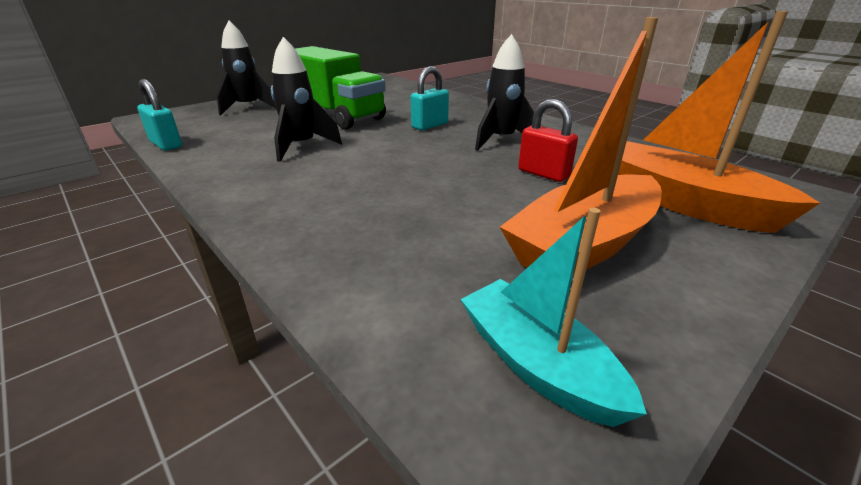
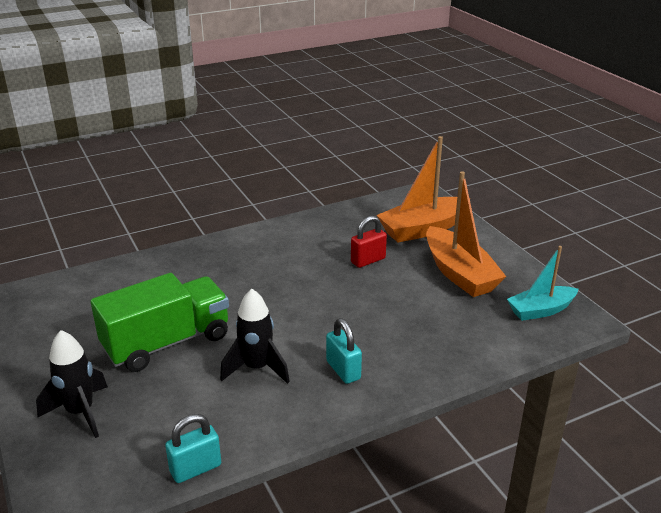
camera: 75 degrees left, 0 degrees up
turquoise padlock [411,66,449,130] -> turquoise padlock moved to [326,318,362,384]
black rocket [475,34,534,151] -> none

